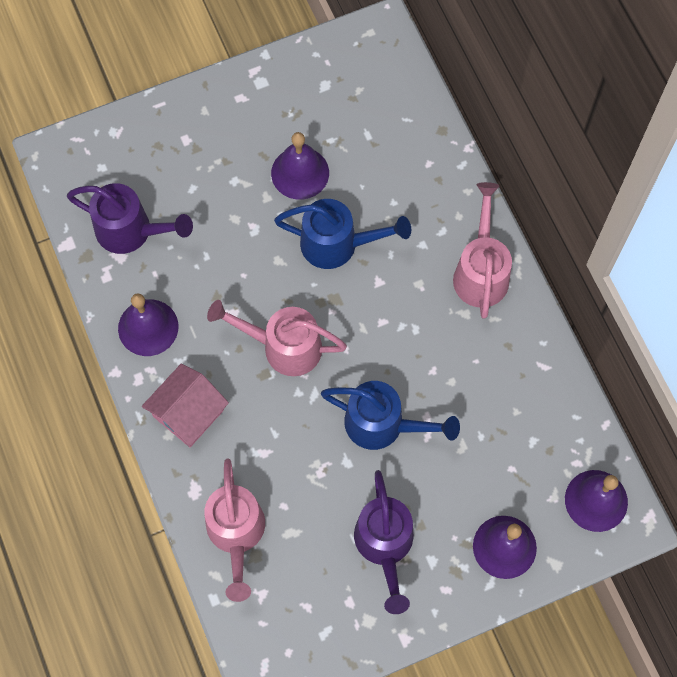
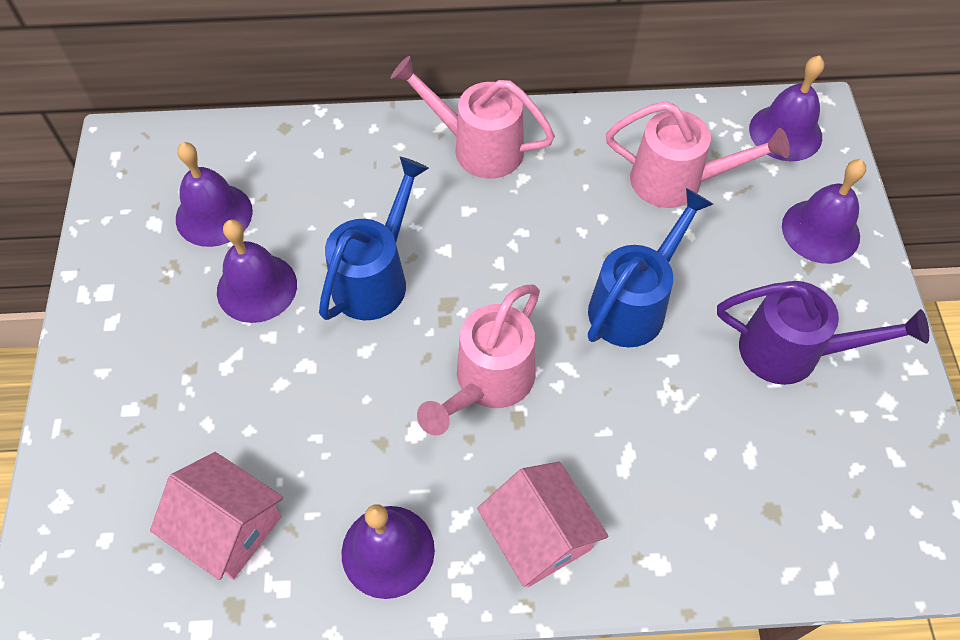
camera: 70 degrees left, 10 degrees down
purple watering can [67,183,193,254] -> pink house [150,452,283,580]
pink watering can [204,458,265,602] -> pink watering can moved to [606,101,790,208]
none -> purple bell [176,142,253,247]

